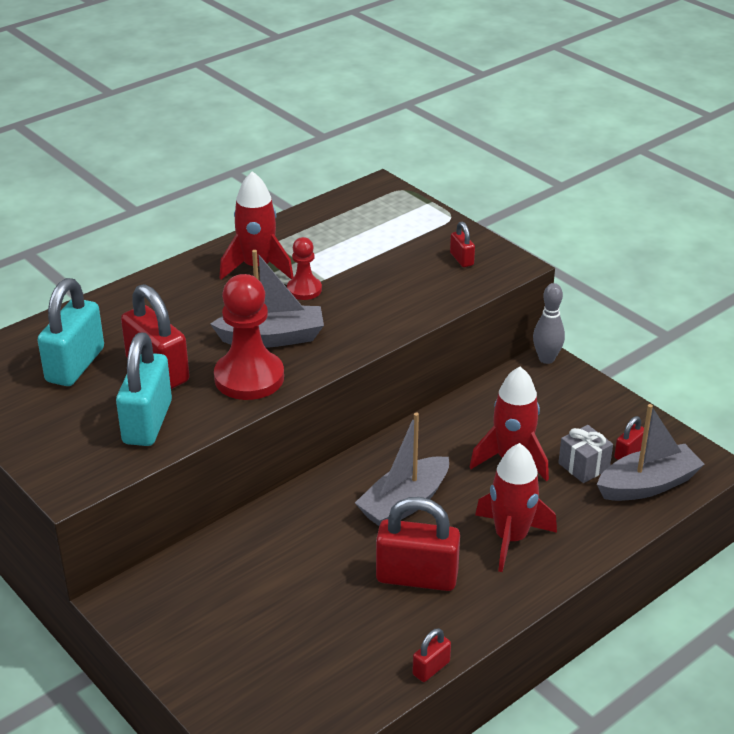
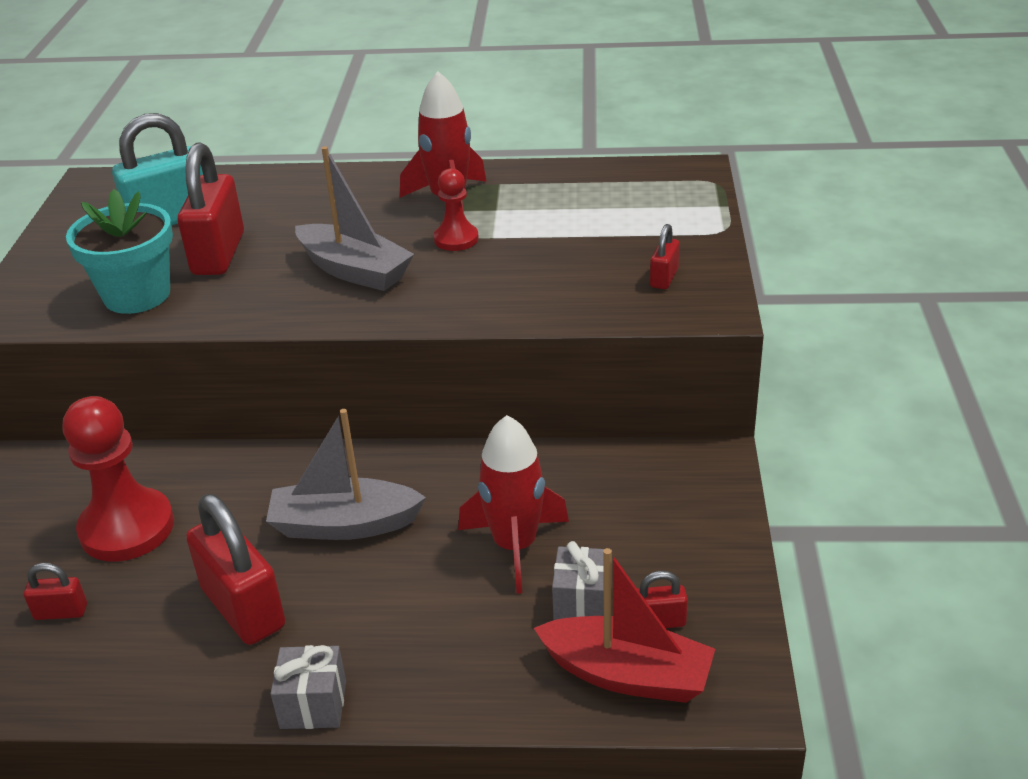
camera: 45 degrees right, 0 degrees up
turquoise padlock [116,332,172,446] -> turquoise flower pot [66,189,173,314]
red pawn [214,274,284,400] -> red pawn moved to [63,396,174,562]
red padlock [412,628,451,682] -> red padlock moved to [24,563,87,620]
red rocket [475,443,557,572] -> none
grey bowling pin [533,283,565,364] -> none
grey boat [597,404,705,501] -> red boat [534,548,715,703]
none -> grey gift [270,645,346,729]

